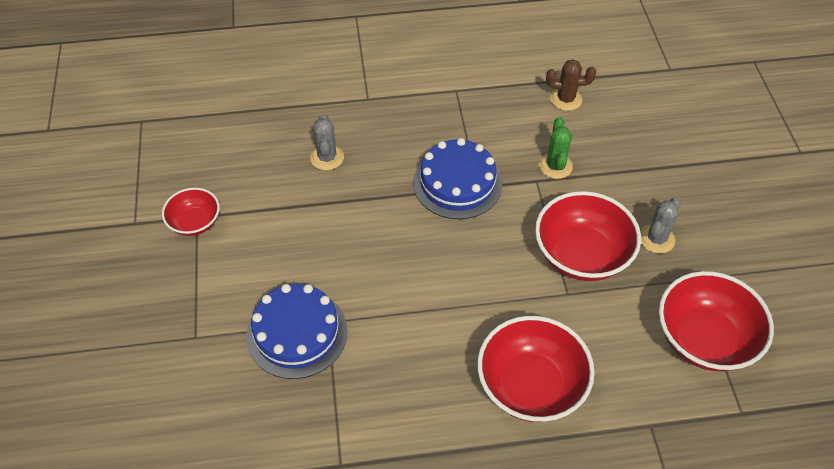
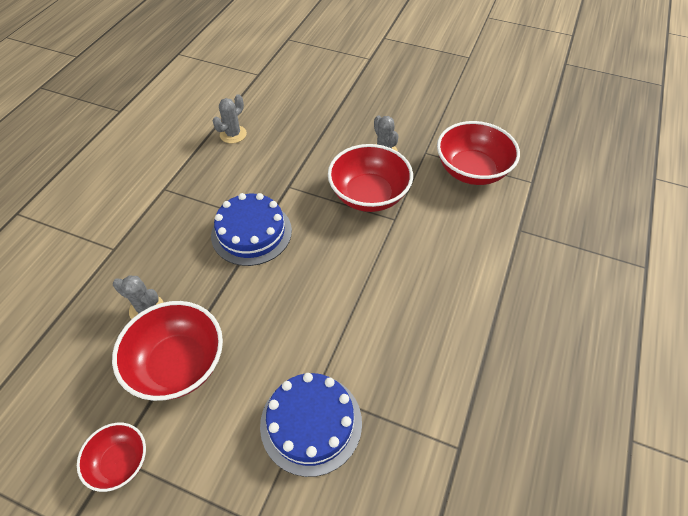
camera: 60 degrees left, 0 degrees up
red bowl [477,316,595,422] -> red bowl moved to [112,301,223,401]
green cactus [539,117,573,179] -> none
brown cactus [546,59,596,111] -> grey cactus [213,94,247,143]

